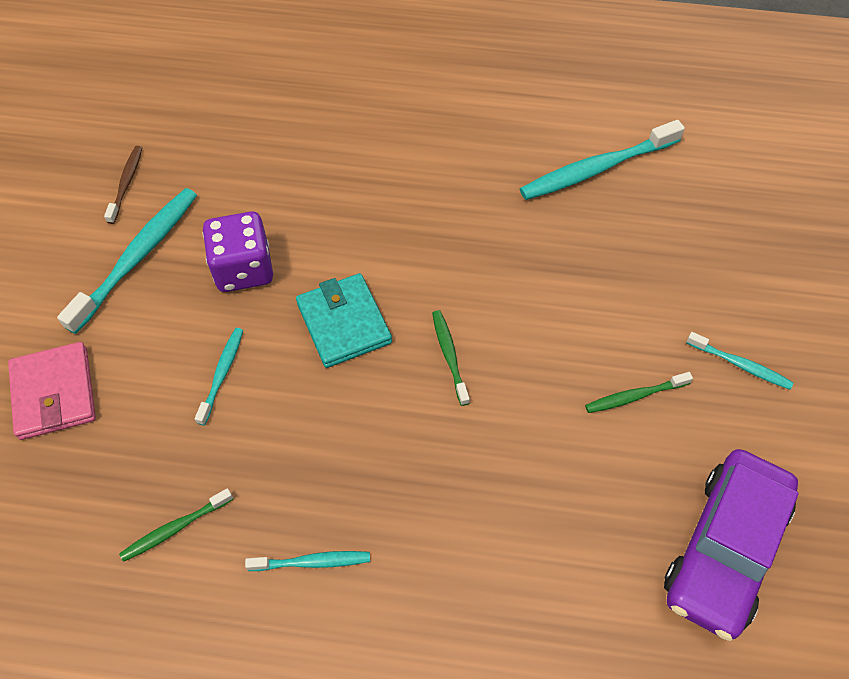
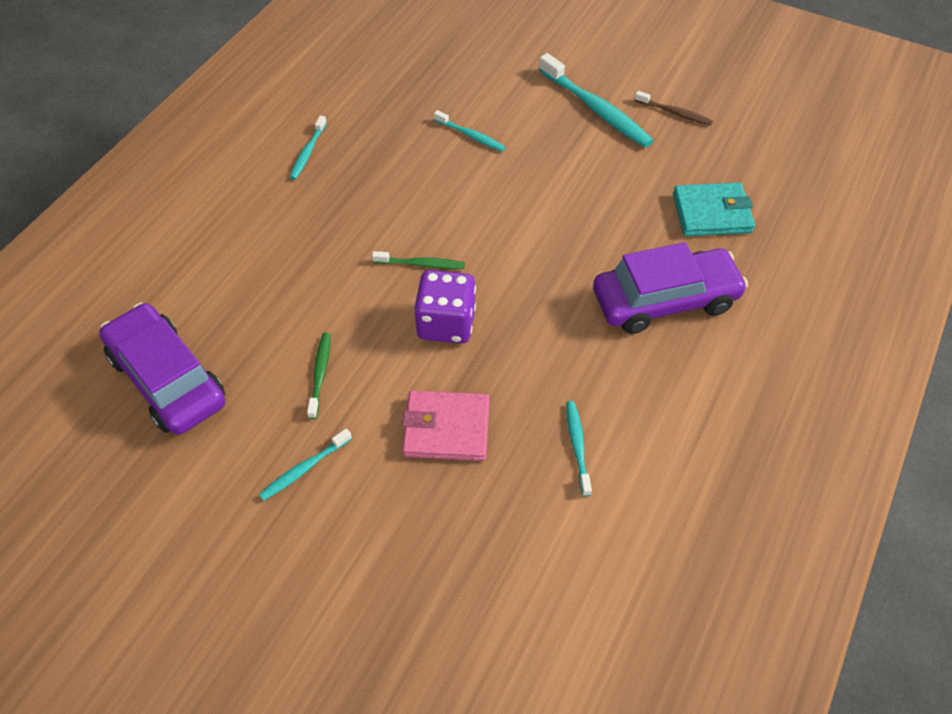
camera: 110 degrees right, 5 degrees down
pink wallet [8,342,96,440] -> pink wallet moved to [402,390,490,461]
green toothbrush [119,488,233,562] -> none
purple dice [203,212,273,292] -> purple dice moved to [414,270,476,344]
turquoise wallet [296,273,392,368] -> turquoise wallet moved to [673,182,755,236]
turquoise toothbrush [520,120,685,200] -> turquoise toothbrush [566,401,592,497], size x0.53
none -> purple car [593,242,748,334]

